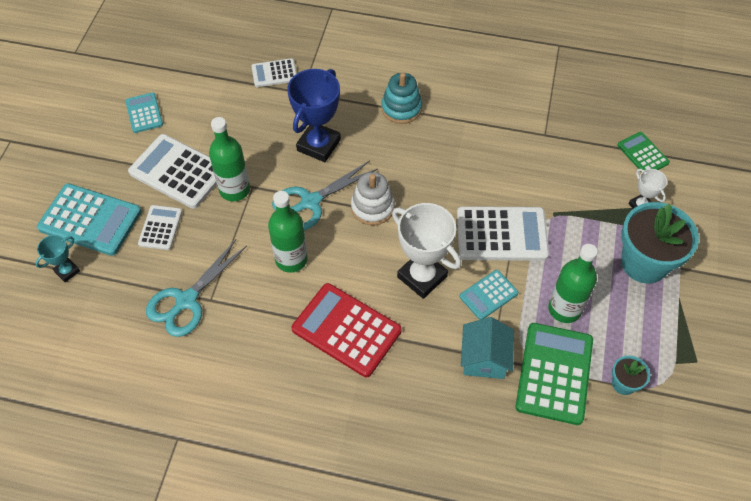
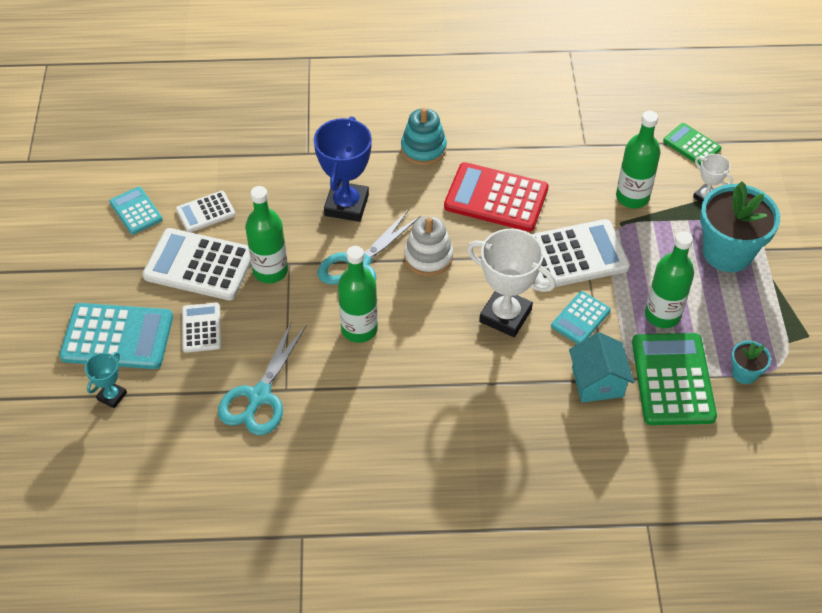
camera: 15 degrees left, 5 degrees down
white calculator [251,58,297,87] -> white calculator moved to [176,191,236,232]
red calculator [292,283,402,377] -> red calculator moved to [444,162,549,232]
none -> green bottle [616,111,661,208]

